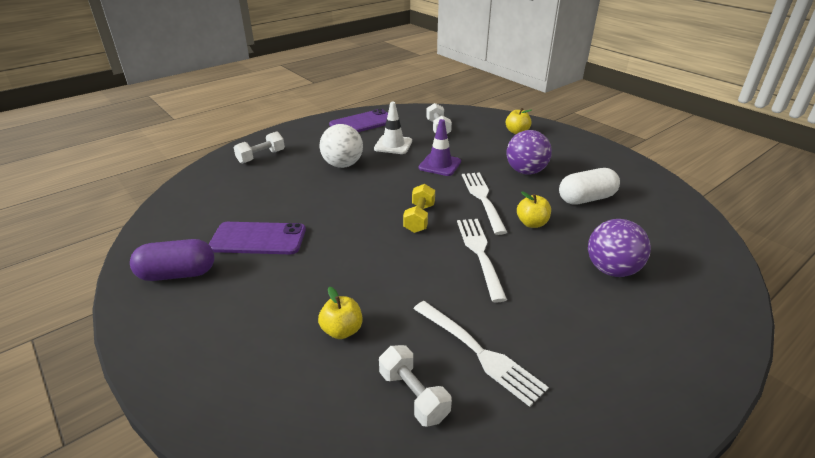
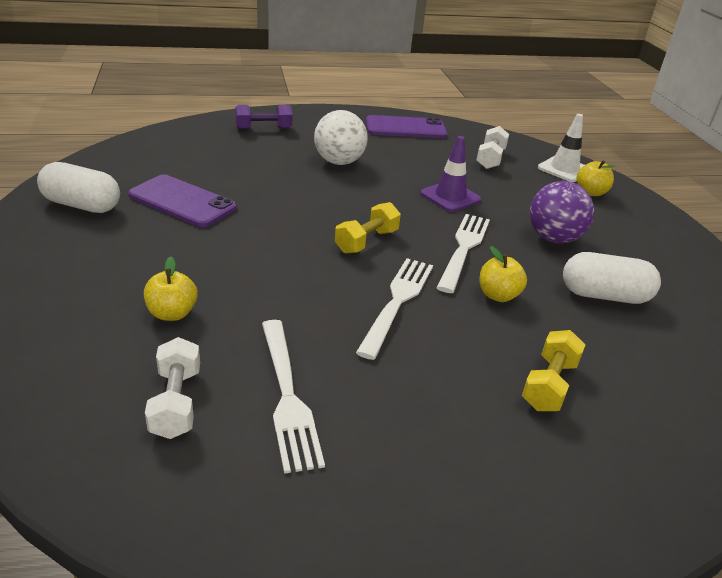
camera: 25 degrees right, 0 degrees up
purple capsule [130,239,215,281] -> white capsule [37,162,120,213]
white dumbbell [234,131,285,164] -> purple dumbbell [235,104,292,129]
white traffic cone [374,102,412,154] -> white traffic cone moved to [538,114,584,182]
purple ball [588,219,651,277] -> yellow dumbbell [522,330,586,411]

